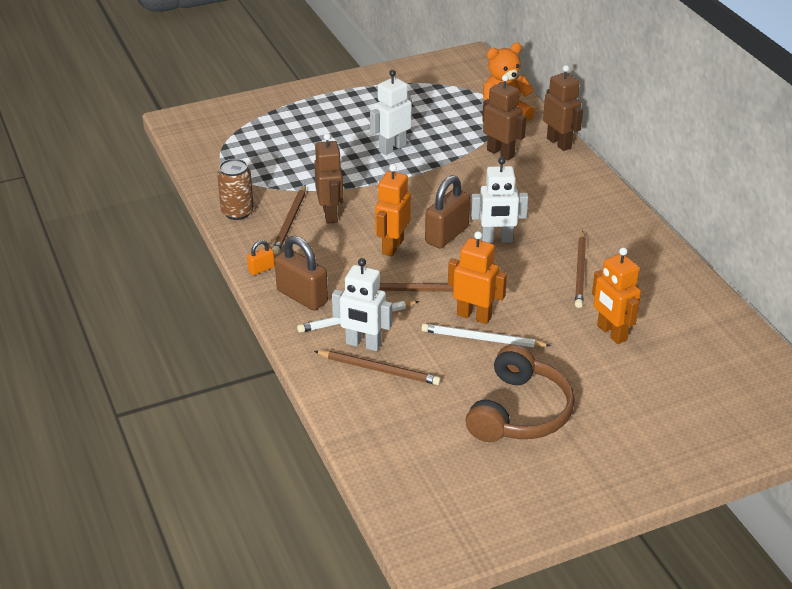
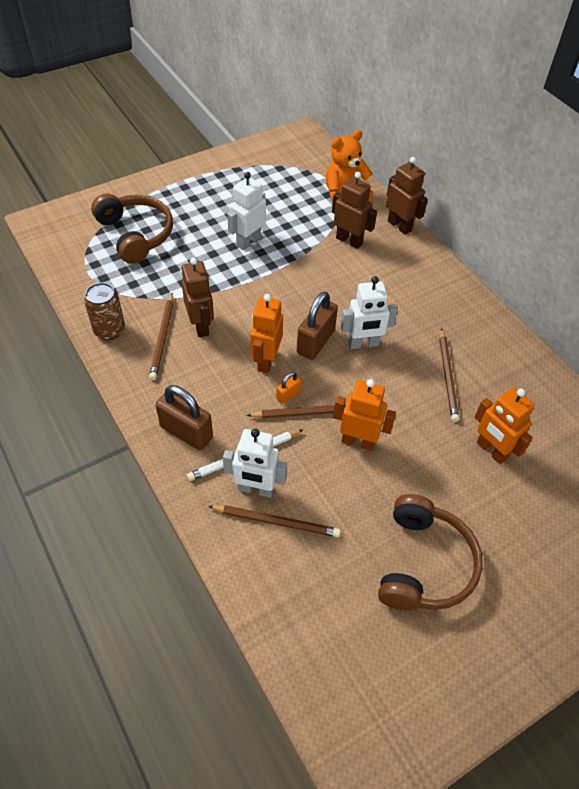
camera: 10 degrees left, 15 degrees up
orange padlock [247,240,275,275] -> orange padlock moved to [276,372,302,404]
white pencil [421,323,551,347] -> none
none -> brown headphones [91,194,173,264]

